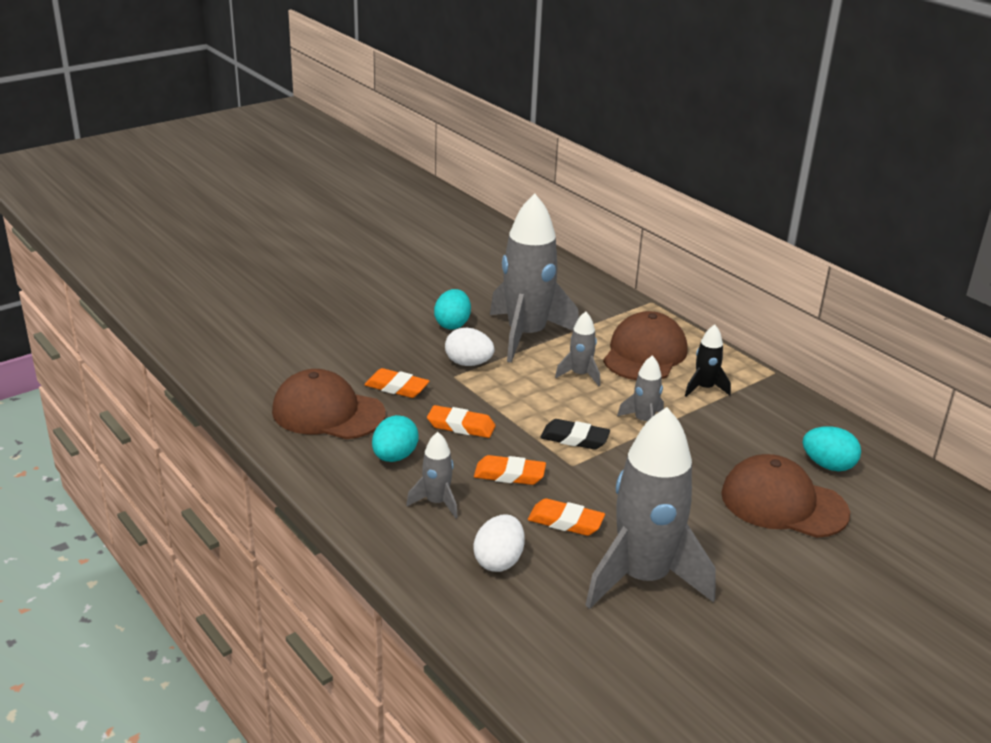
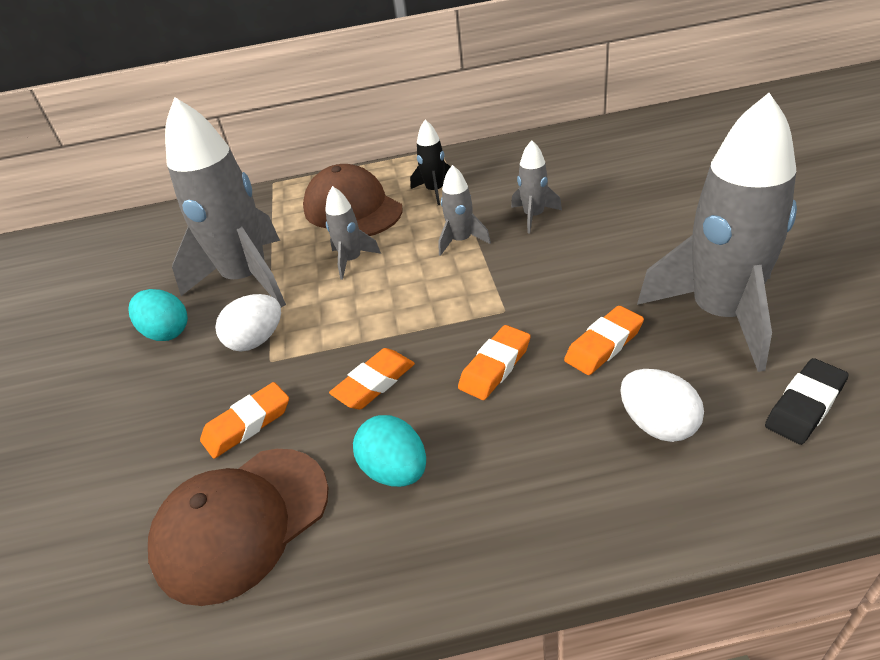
camera: 55 degrees left, 10 degrees up
grey rocket [406,432,458,518] -> grey rocket moved to [511,140,562,233]
black eraser [540,419,610,450] -> black eraser moved to [765,358,849,445]
brown cap [721,454,850,538] -> none
turquoise egg [803,426,861,471] -> none

